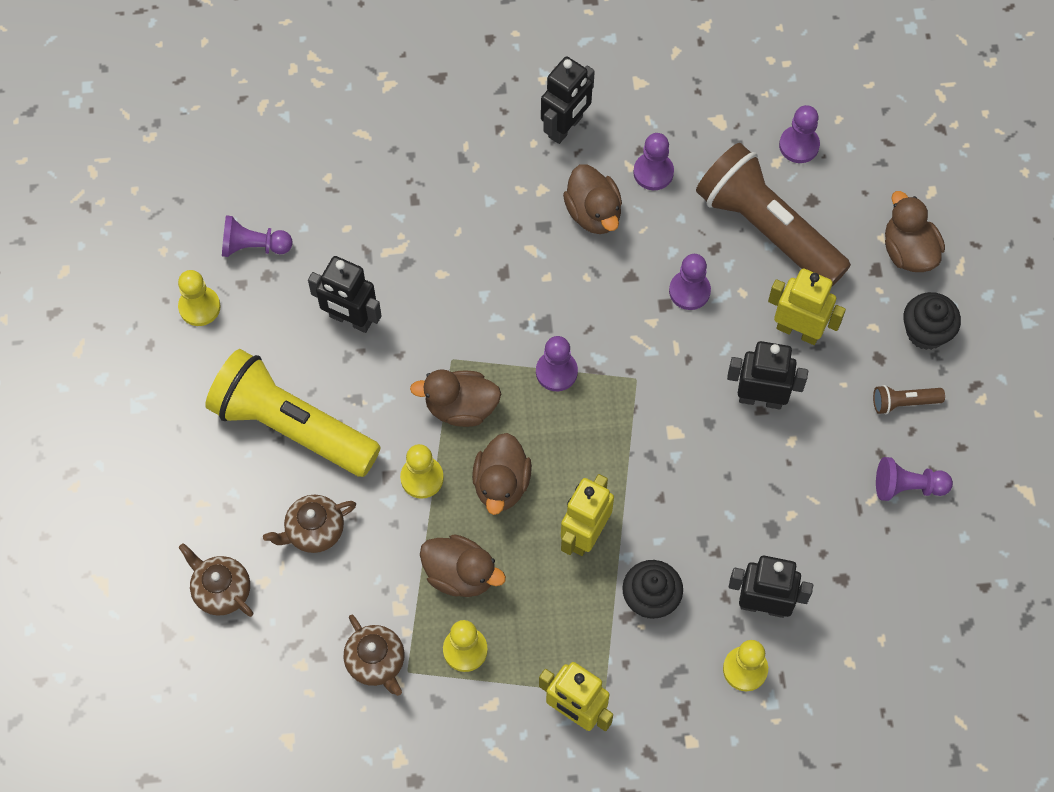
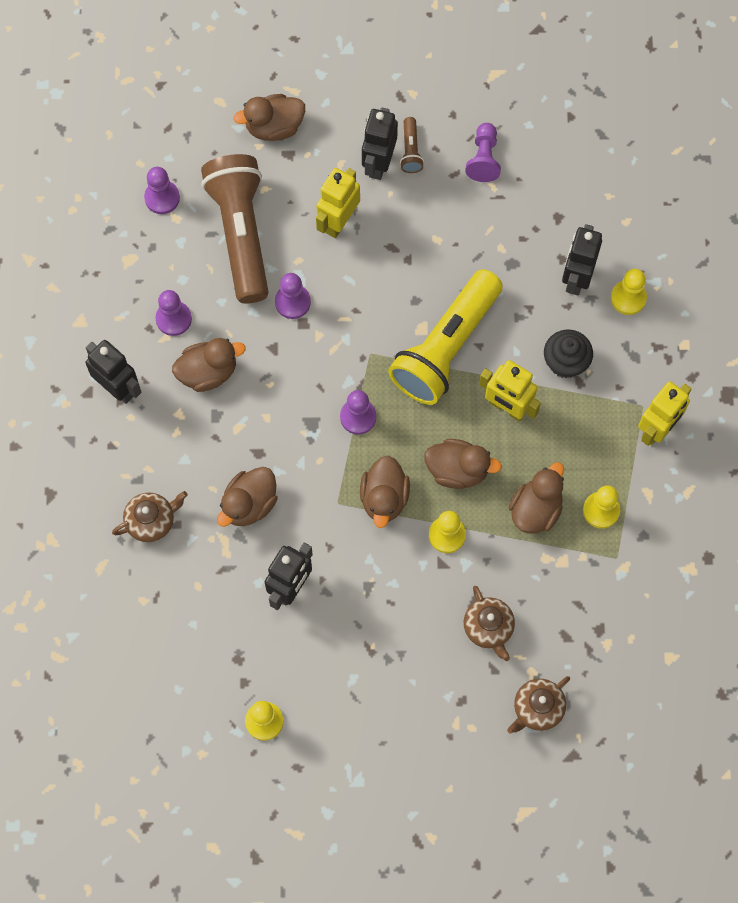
camera: 85 degrees left, 5 degrees up
yellow flashlight [205,349,381,477] -> yellow flashlight moved to [388,269,503,405]
purple pawn [222,215,293,257] -> none
brown teapot [344,615,405,696] -> brown teapot moved to [112,491,188,542]
brown flashlight [696,143,851,286] -> brown flashlight turned 120 degrees clockwise [201,154,268,303]
black robot [727,341,808,410] -> black robot moved to [362,107,398,180]
black cupcake [903,292,961,350] -> none
none -> brown duck [217,467,278,527]

